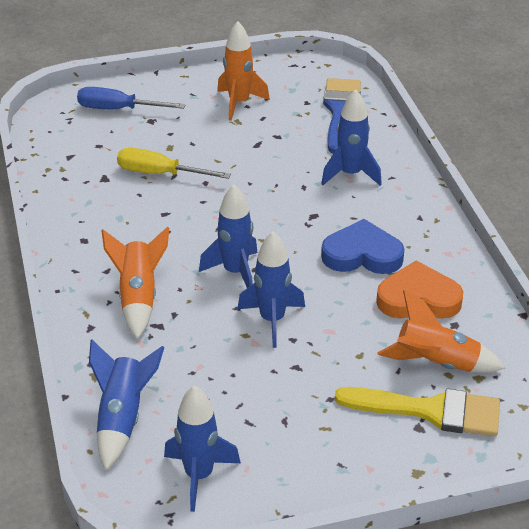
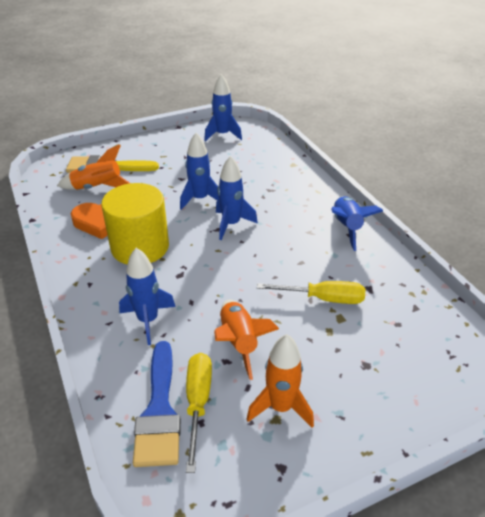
camera: 170 degrees right, 0 degrees up
blue screwdriver [77,87,186,109] -> none
blue rocket [89,339,164,471] -> blue rocket moved to [331,196,383,251]
orange rocket [102,227,169,339] -> orange rocket moved to [214,299,279,380]
blue heart [321,219,405,274] -> yellow cylinder [101,183,169,265]
none -> yellow screwdriver [186,353,212,473]

